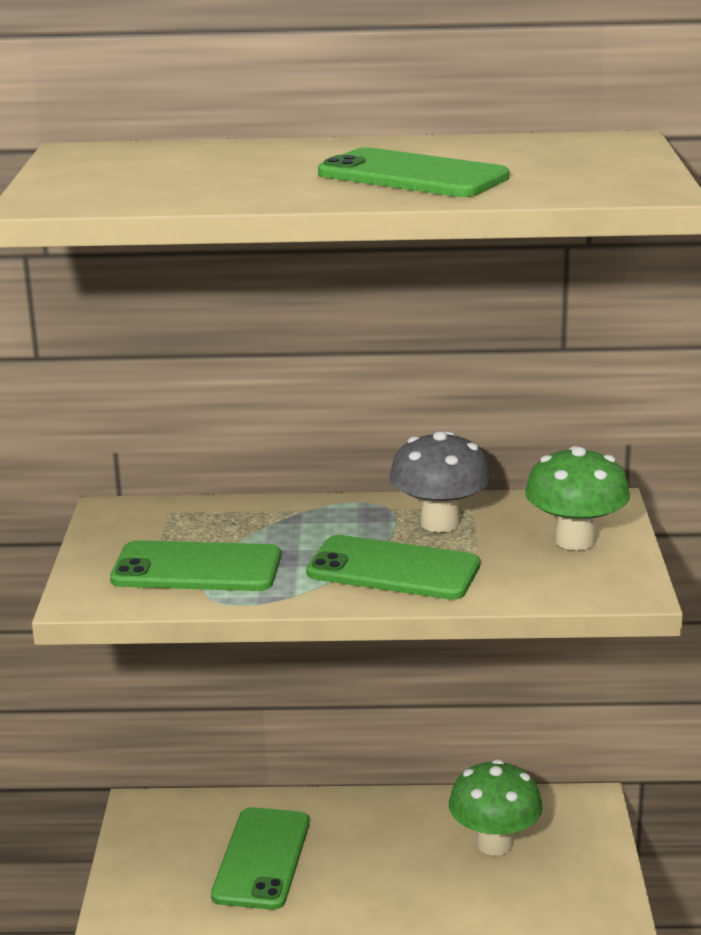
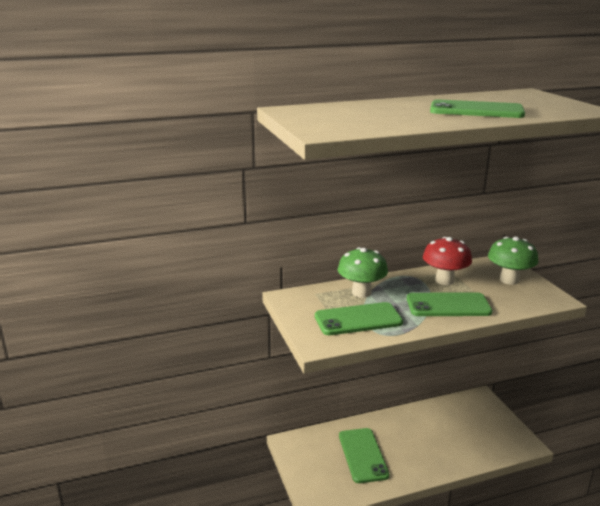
camera: 20 degrees left, 0 degrees up
grey mushroom [390,431,491,533] -> red mushroom [423,237,472,285]
green mushroom [449,759,543,856] -> green mushroom moved to [338,247,388,298]

